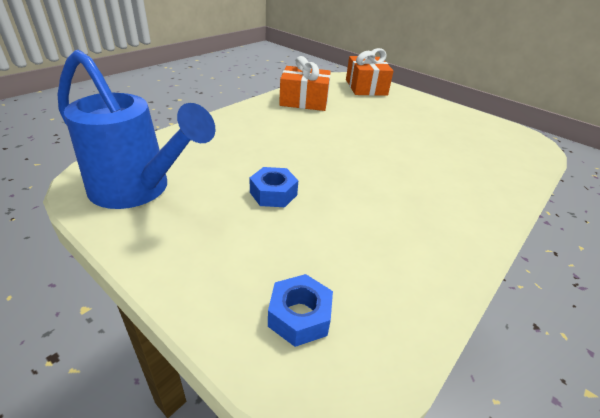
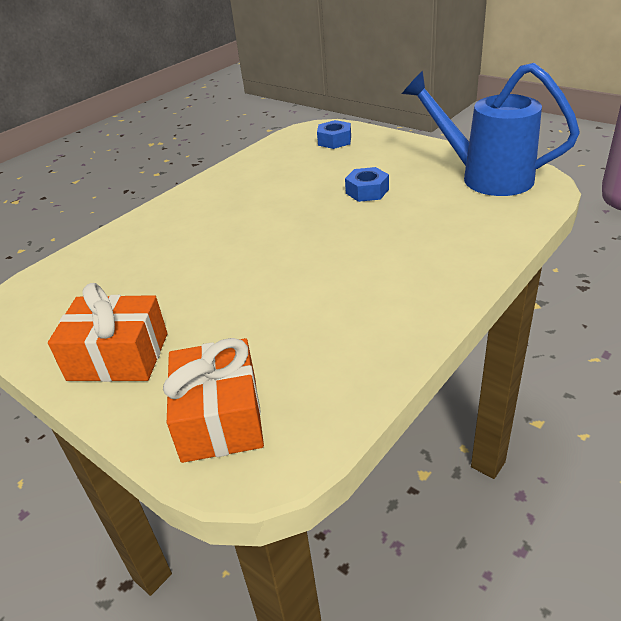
camera: 175 degrees left, 0 degrees up
orange gift [279,56,331,111] -> orange gift moved to [48,283,167,382]

